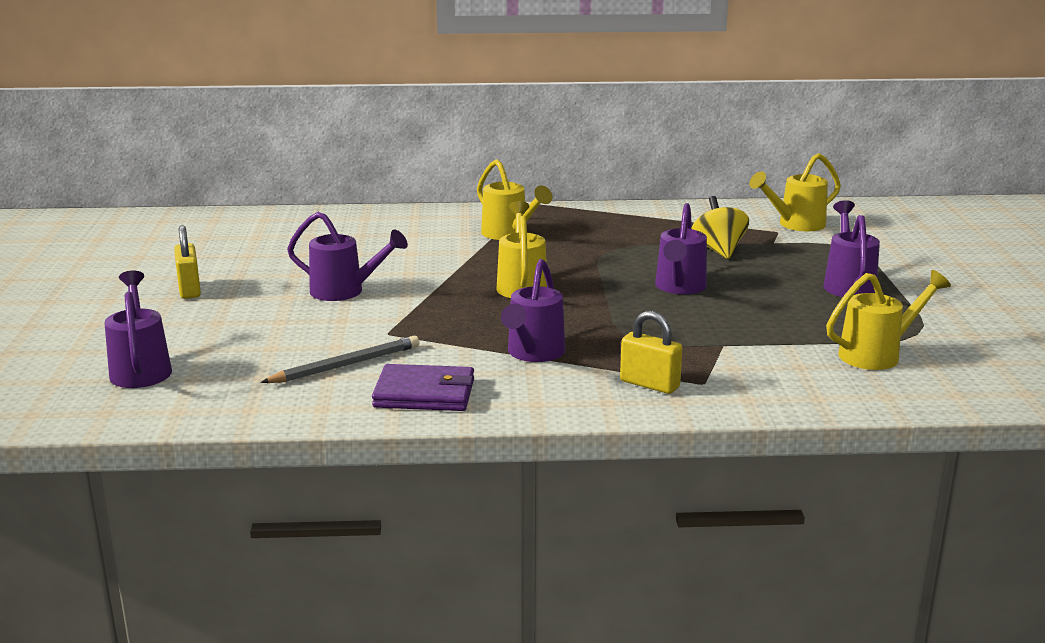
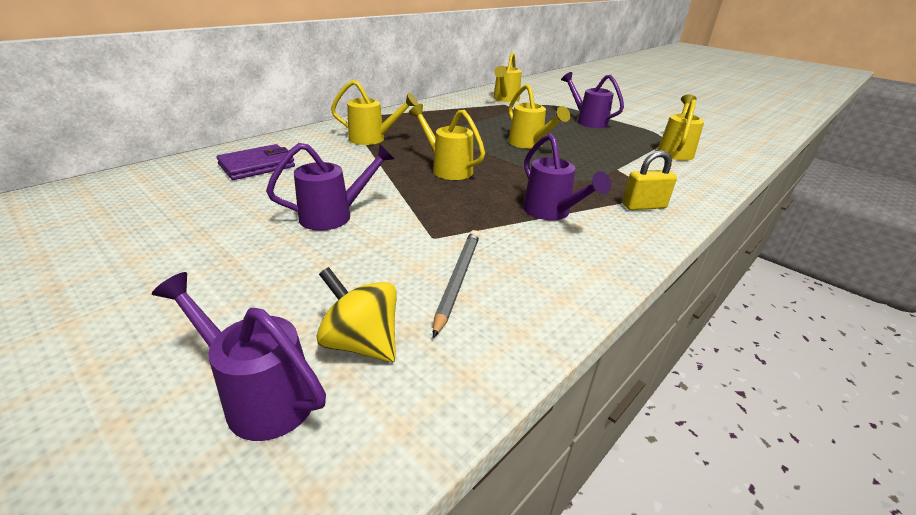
camera: 45 degrees left, 10 degrees up
yellow padlock [174,225,201,299] -> none
purple wallet [372,364,474,411] -> purple wallet moved to [216,144,295,180]
purple watering can [655,203,707,294] -> yellow watering can [508,84,570,149]
yellow spinning top [692,196,749,259] -> yellow spinning top moved to [317,267,397,362]

